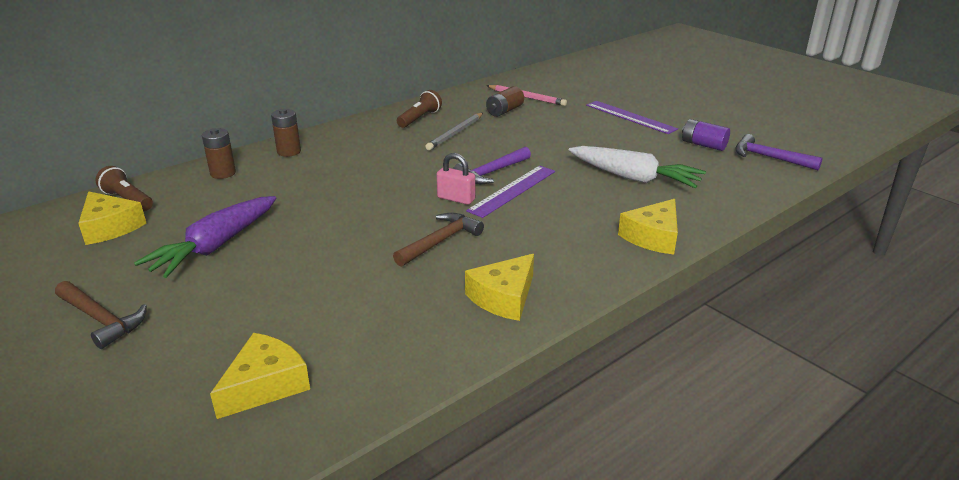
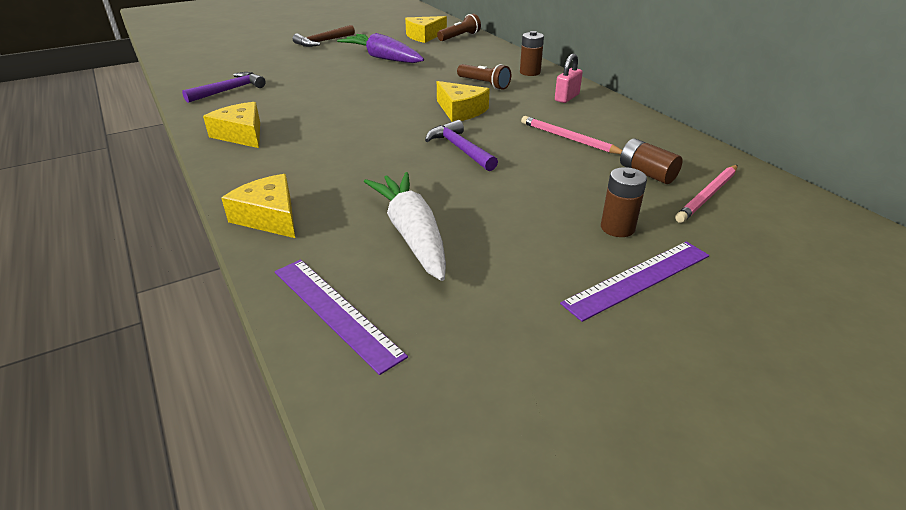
camera: 100 degrees right, 5 degrees up
brown battery [202,128,236,179] -> brown battery moved to [601,167,647,237]
yellow cheese [210,333,310,419] -> yellow cheese moved to [437,81,490,122]
brown hammer [393,212,484,267] -> none
brown flashlight [397,90,442,128] -> brown flashlight moved to [457,64,511,90]
grey pencil [425,113,483,150] -> pink pencil [521,116,622,154]
pink padlock [436,153,475,205] -> pink padlock moved to [555,54,583,103]
purple ruler [466,166,555,218] -> purple ruler moved to [275,260,408,375]
white carrot [569,146,706,188] -> white carrot turned 120 degrees clockwise [364,172,446,281]
purple battery [682,119,730,151] -> none
purple hammer [735,134,823,170] -> purple hammer moved to [182,72,266,103]

